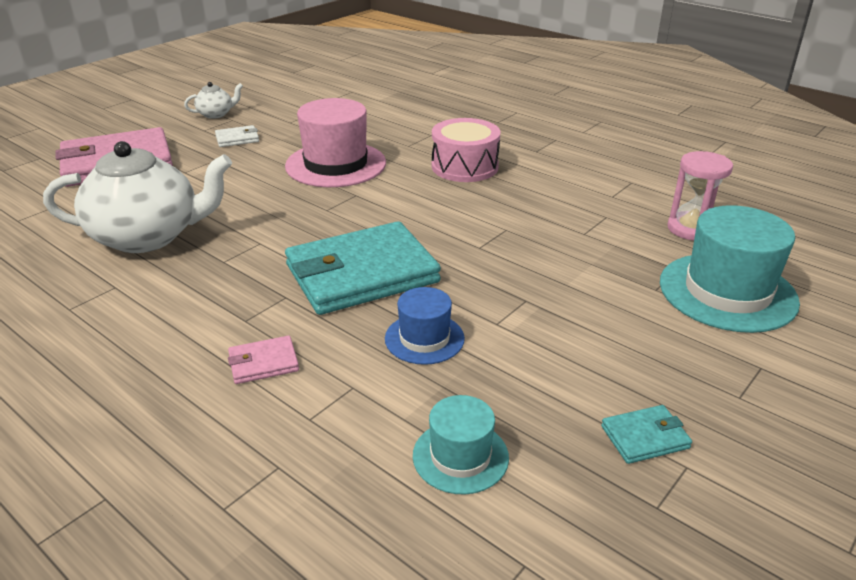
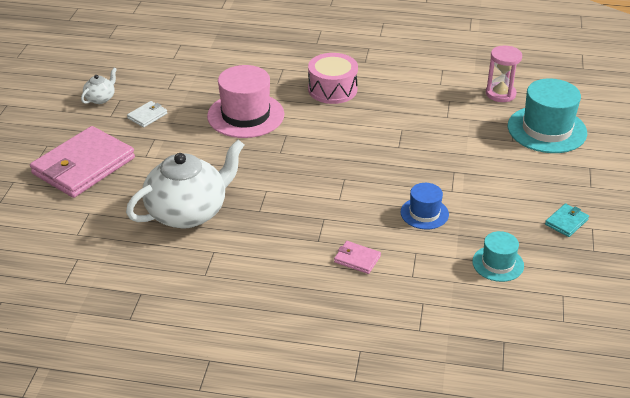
camera: 30 degrees left, 5 degrees up
pink wallet [228,336,299,384] -> pink wallet turned 75 degrees clockwise [334,241,381,274]
turquoise wallet [285,221,441,315] -> none

